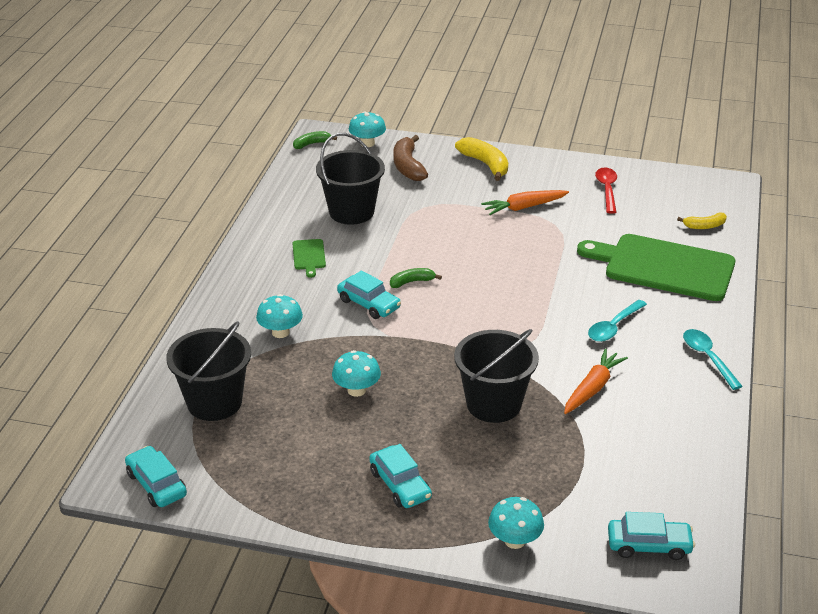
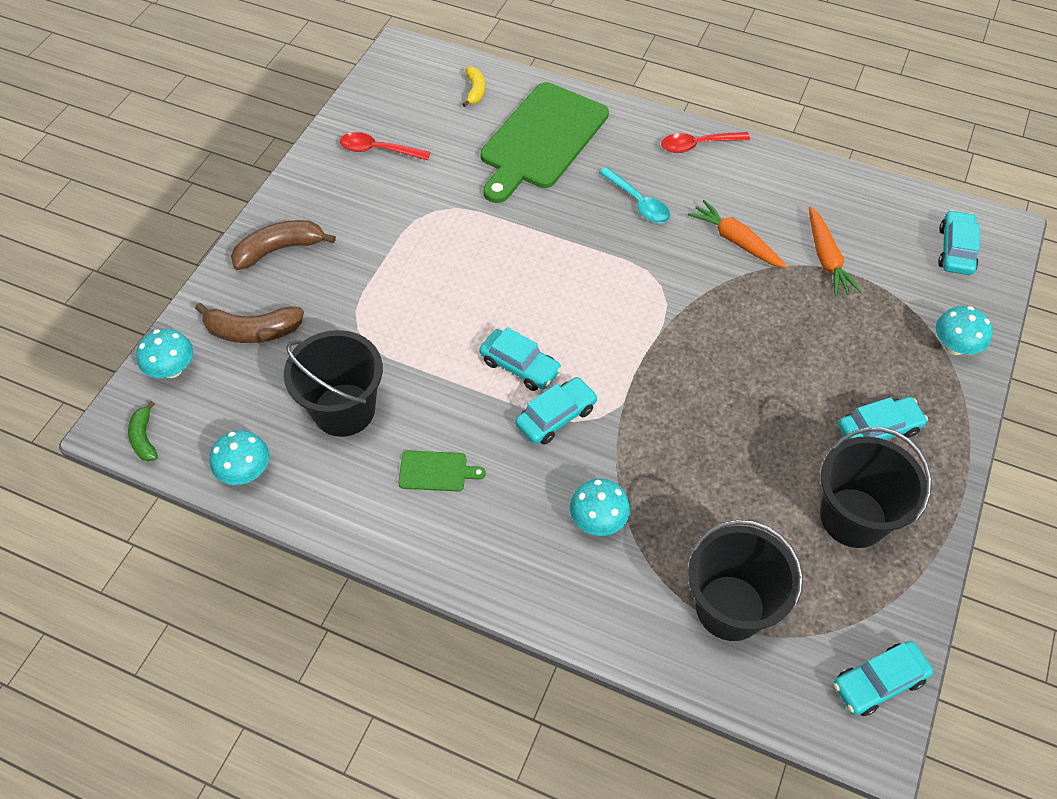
camera: 80 degrees left, 20 degrees up
turquoise mushroom [332,350,381,397] -> turquoise mushroom moved to [210,430,269,485]
green banana [390,268,442,288] -> turquoise car [479,327,562,391]
black bucket [454,329,539,423] -> black bucket moved to [820,427,932,548]
yellow banana [455,137,508,181] -> brown banana [231,220,336,270]
orange carrot [481,190,569,215] -> orange carrot moved to [809,206,862,296]
turquoise spoon [683,329,743,390] -> red spoon [661,132,750,153]

